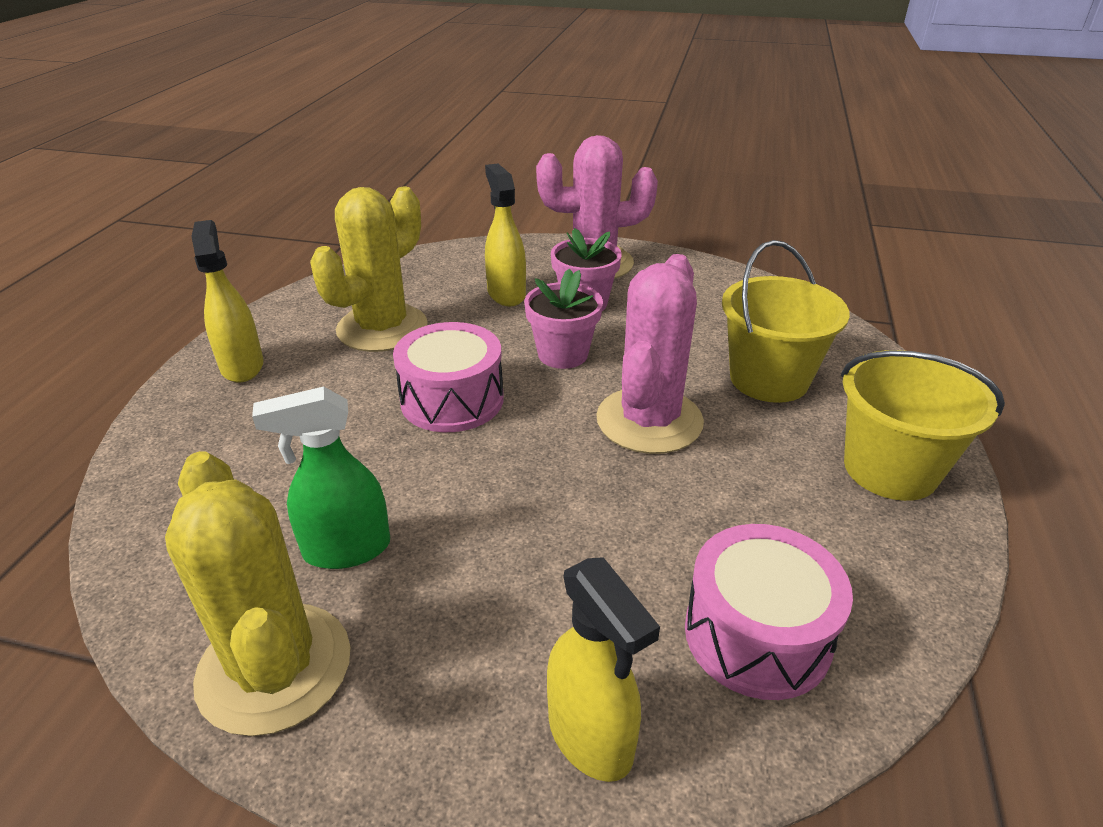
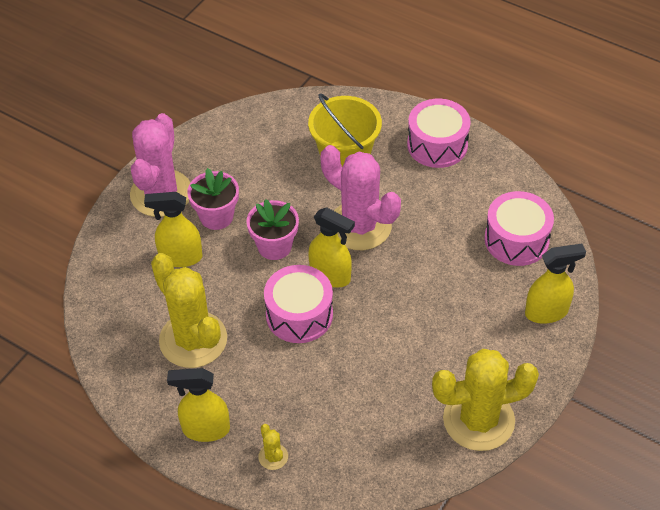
camera: 70 degrees left, 15 degrees up
green spray bottle [252,386,390,569] -> none
yellow bucket [841,350,1005,501] -> pink drum [407,99,471,168]
none -> yellow cactus [258,424,288,470]
none -> yellow spray bottle [308,207,355,288]

